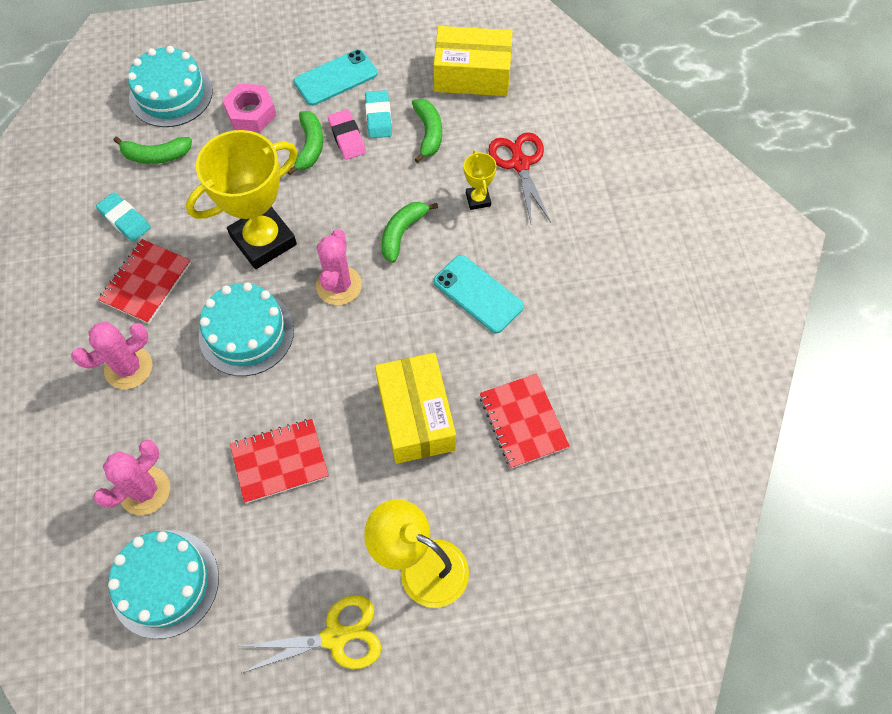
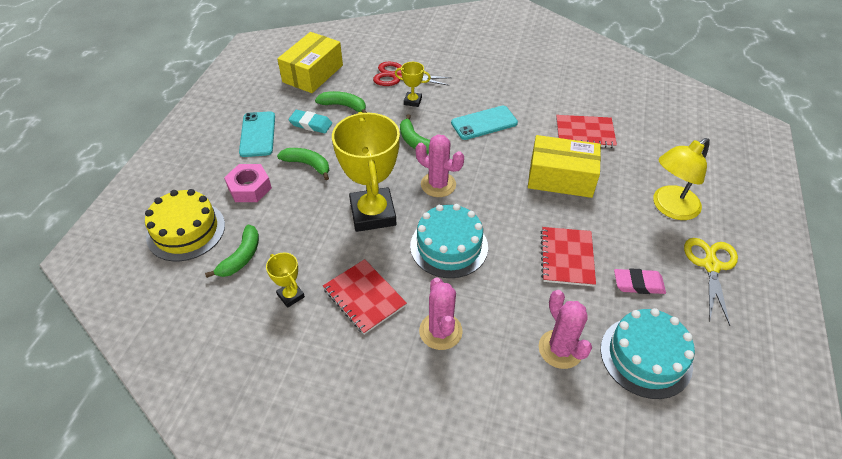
camera: 65 degrees left, 15 degrees down
turquoise eraser [96,192,151,242] -> yellow trophy [266,253,305,308]
turquoise cake [128,46,213,127] -> yellow cake [145,189,225,261]
pink eraser [328,109,366,160] -> pink eraser moved to [614,268,666,294]

